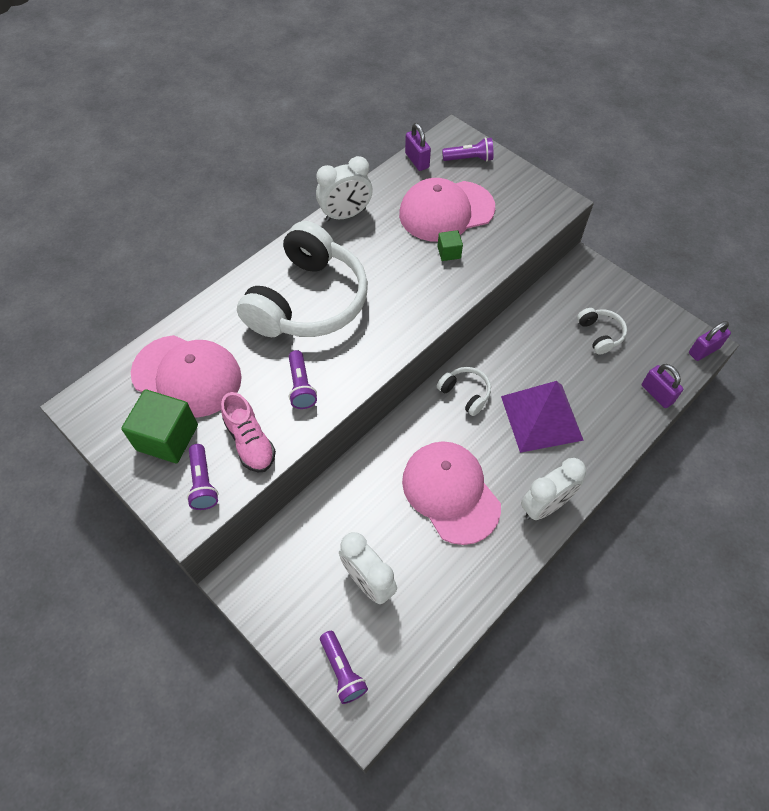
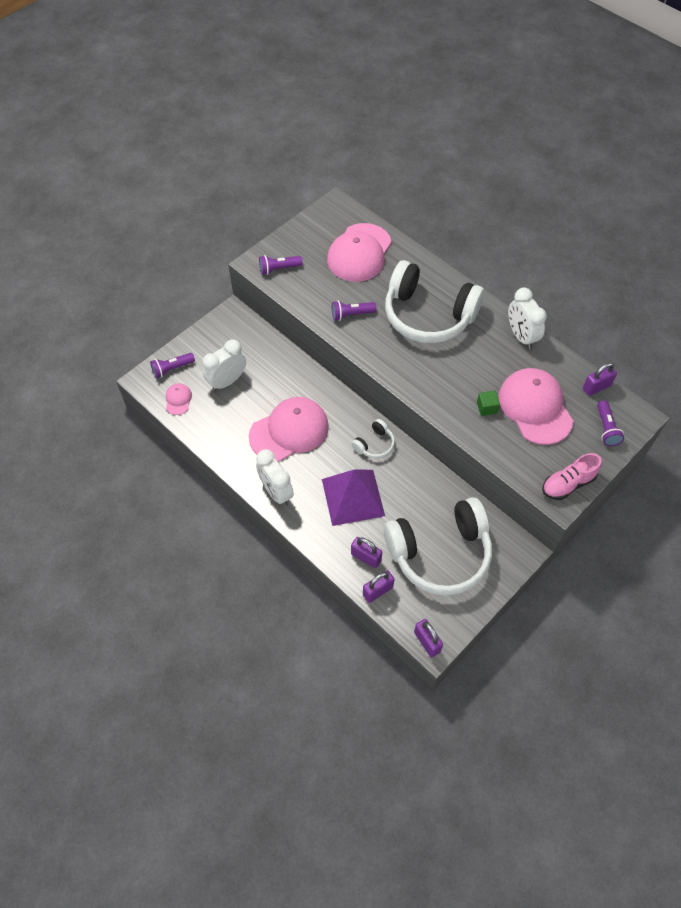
camera: 90 degrees right, 0 degrees up
green cube [121,389,198,463] -> none
pink shoe [221,392,276,472] -> pink shoe moved to [542,453,602,500]
white headphones [577,308,627,354] -> white headphones [384,497,492,596], size x2.36
none -> pink cap [166,383,192,415]
none -> purple padlock [351,537,382,568]

